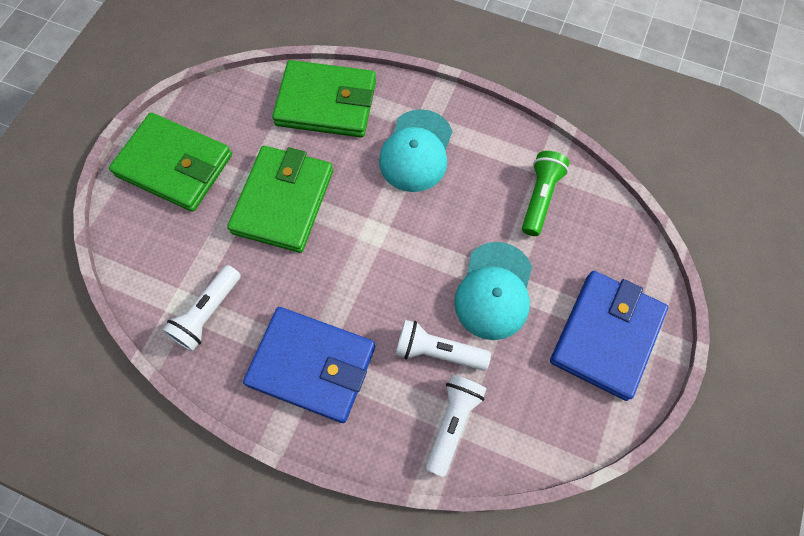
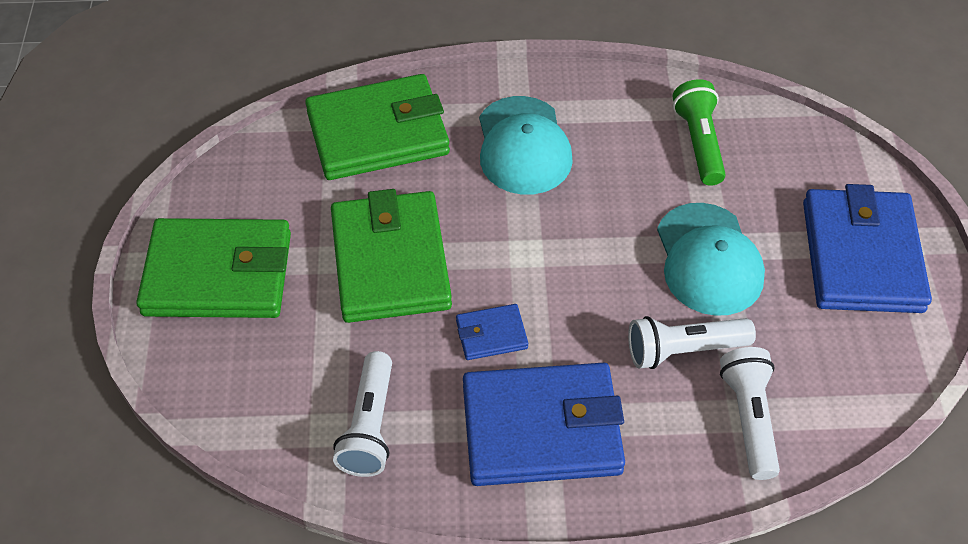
camera: 25 degrees left, 15 degrees down
none -> blue wallet [456,304,528,360]

